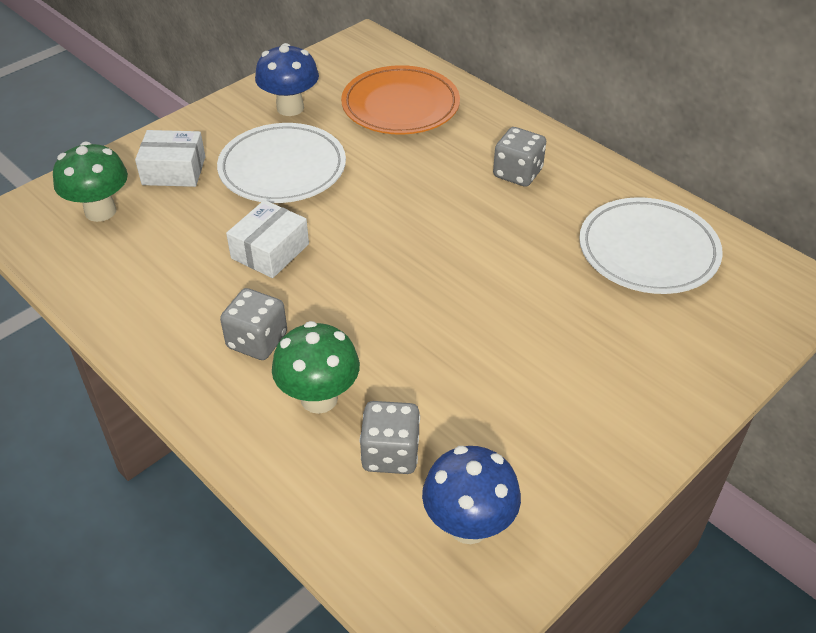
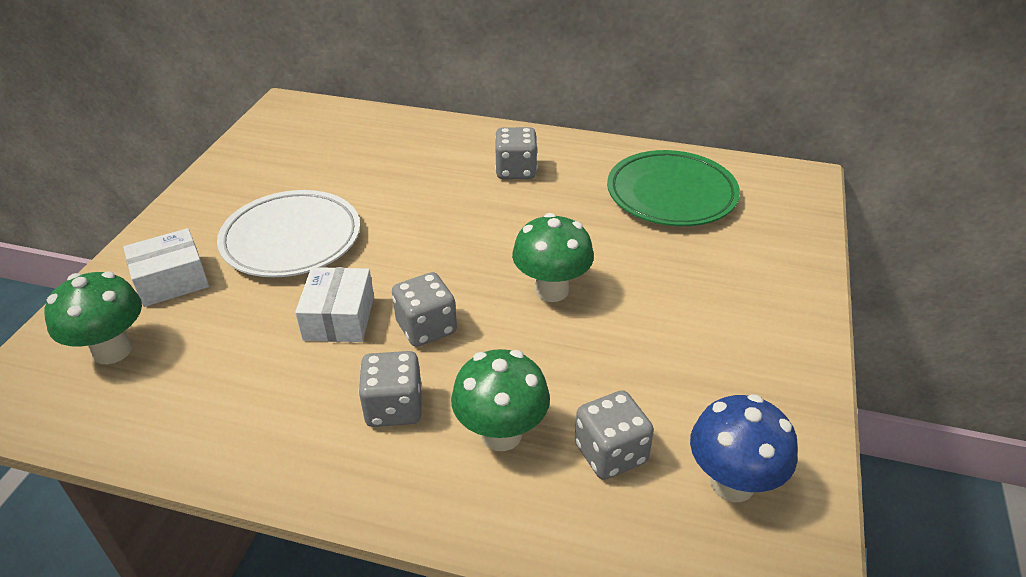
camera: 30 degrees left, 5 degrees down
blue mushroom [255,43,319,116] -> none
orange plate [341,65,460,135] -> none
white plate [579,197,723,294] -> green plate [607,150,740,226]
none -> grey dice [392,272,457,347]
none -> green mushroom [512,213,594,302]

